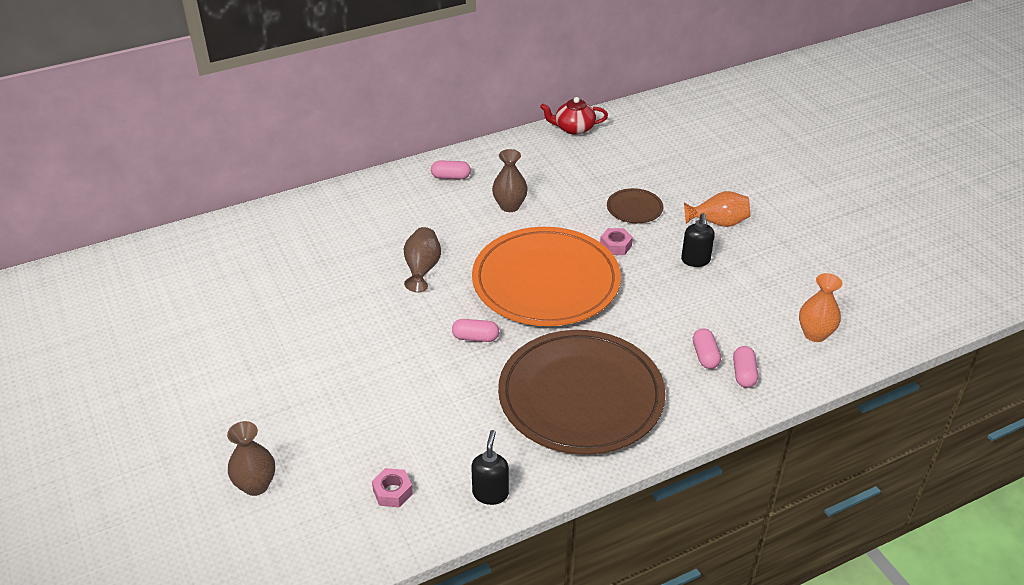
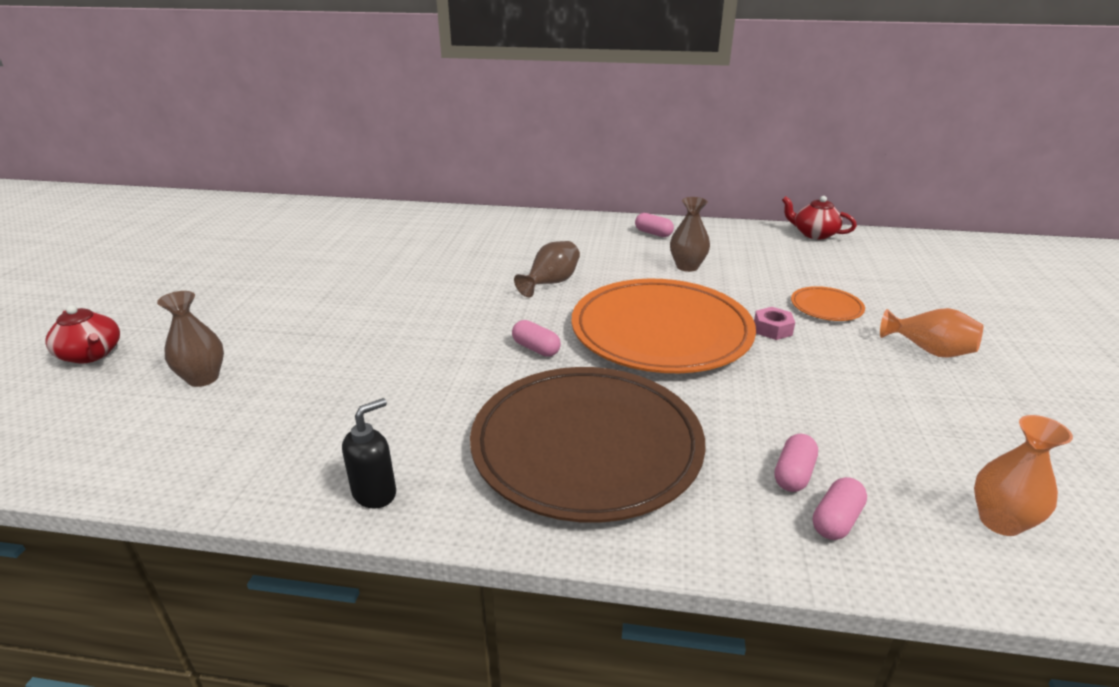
camera: 35 degrees right, 10 degrees down
pink nut [372,468,413,508] -> none
brown plate [607,188,663,223] -> orange plate [791,286,865,321]
black soap dispenser [681,213,715,267] -> none
none -> red teapot [45,305,120,364]

